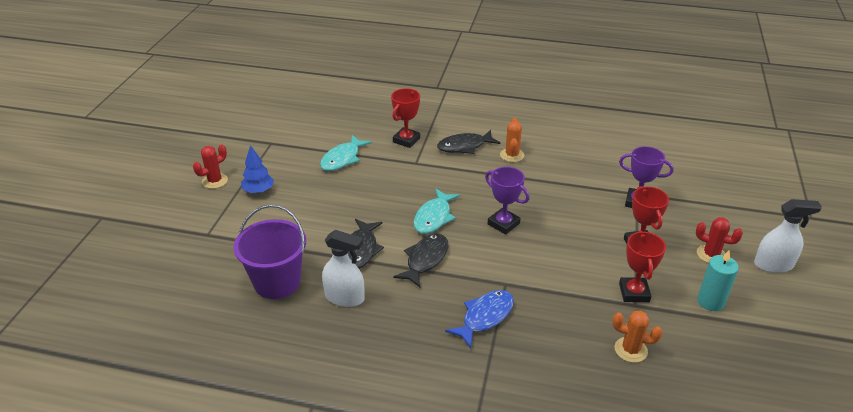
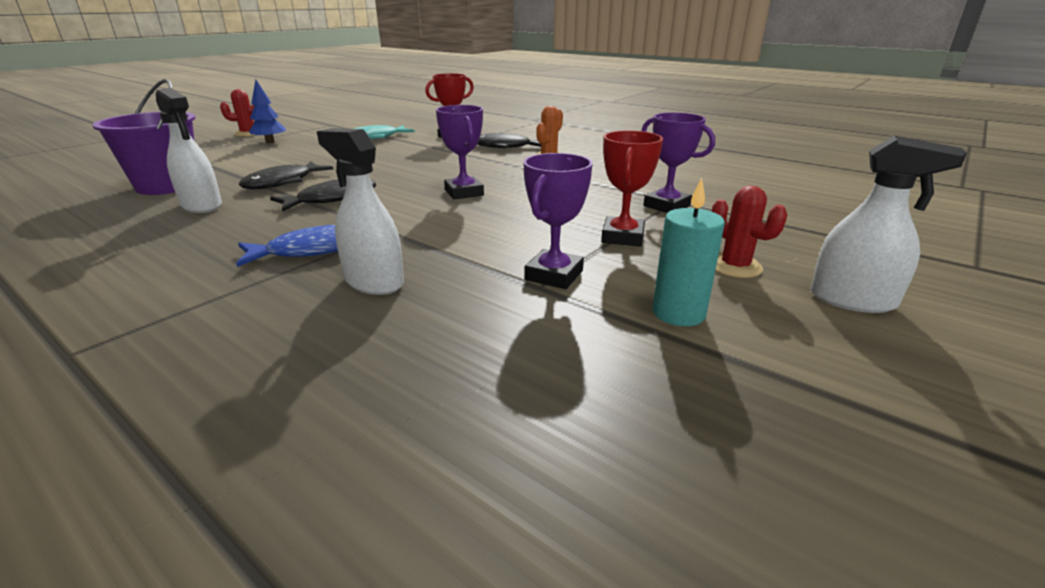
camera: 25 degrees right, 10 degrees down
turquoise fish [414,188,460,234] -> none
orange cactus [613,311,662,363] -> none
red trophy [619,231,666,302] -> purple trophy [523,153,593,289]
none -> white spray bottle [317,128,404,295]

